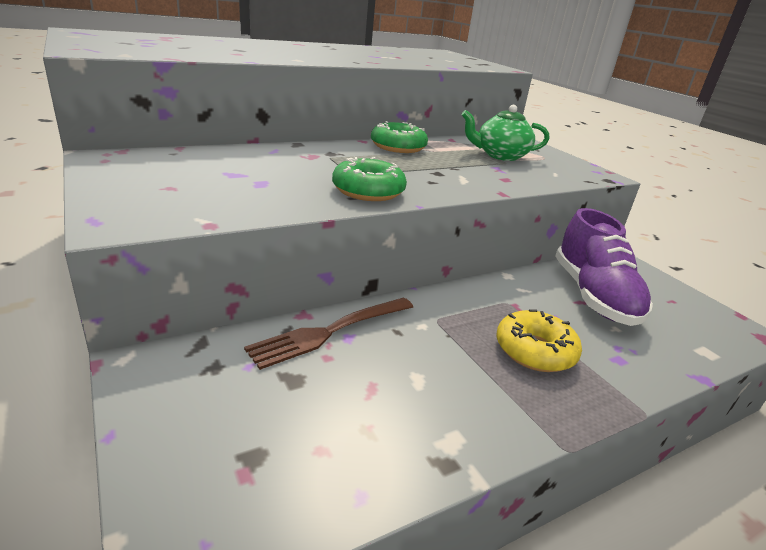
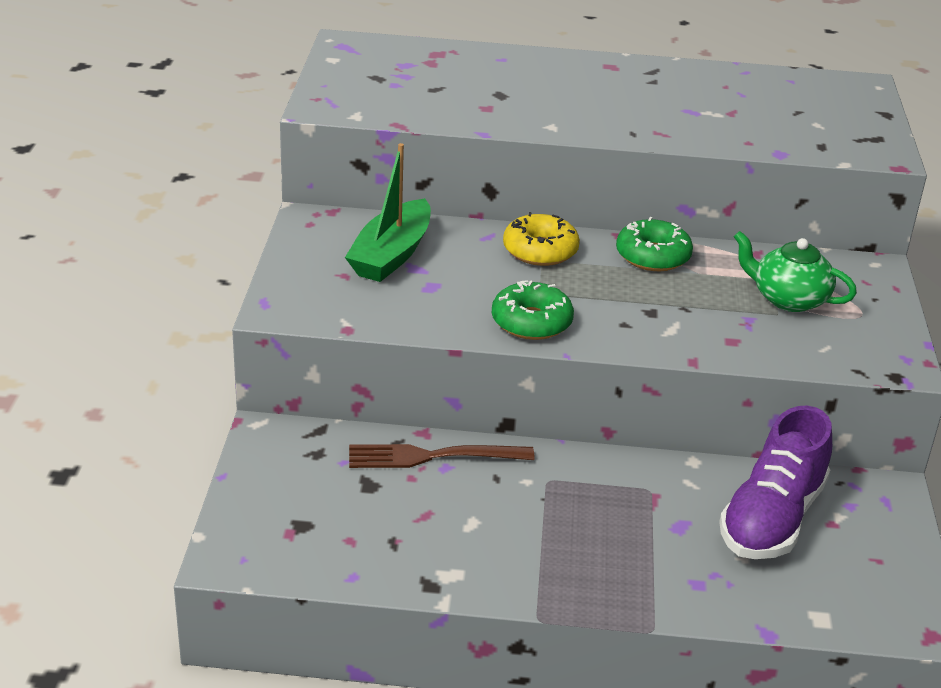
camera: 35 degrees right, 5 degrees up
yellow donut [496,309,582,372] -> yellow donut moved to [503,212,580,266]
none -> green boat [345,143,431,282]

